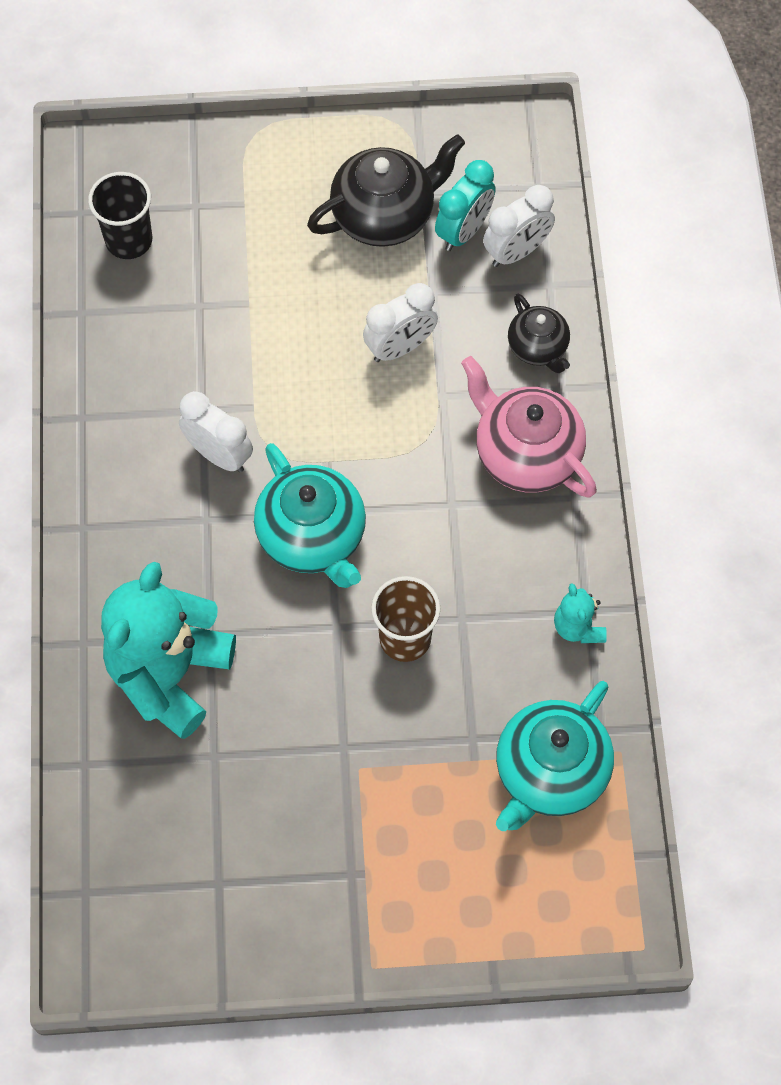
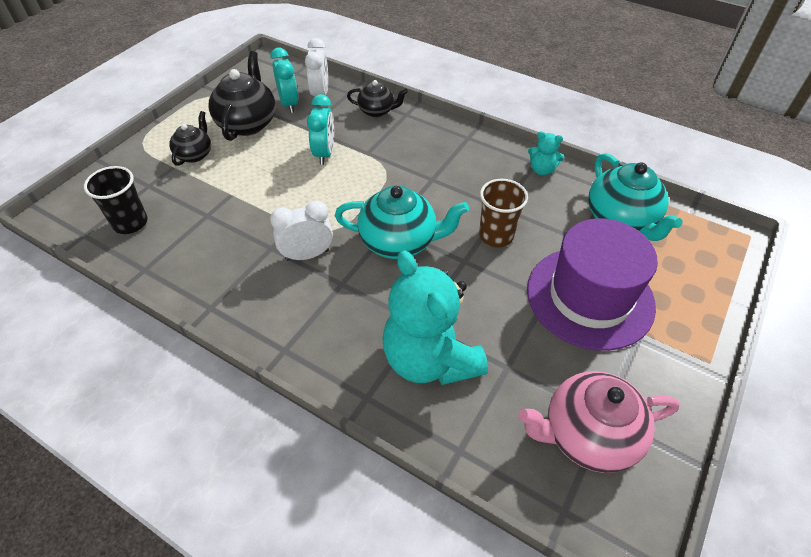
camera: 55 degrees left, 15 degrees down
white clock [363,283,438,362] -> turquoise clock [307,94,334,165]
pink teapot [461,356,597,498] -> pink teapot moved to [518,371,680,473]
none -> black teapot [169,111,211,166]
none -> purple hat [527,218,658,351]

